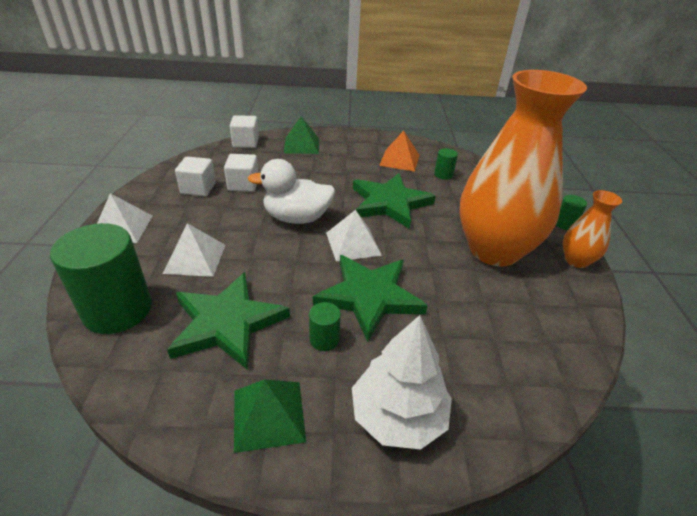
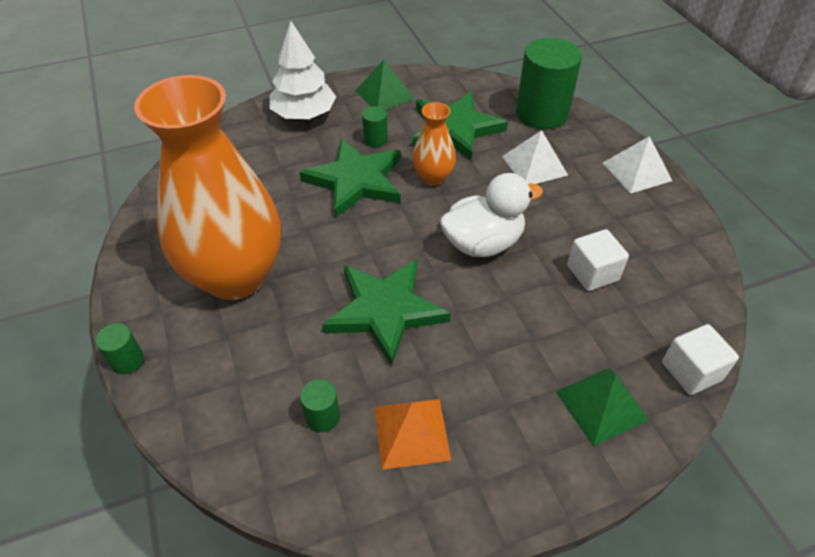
camera: 160 degrees right, 10 degrees up
white cube [175,157,216,196] -> none
white pyramid [326,210,382,262] -> none
orange vase [563,190,622,268] -> orange vase moved to [412,102,456,186]

